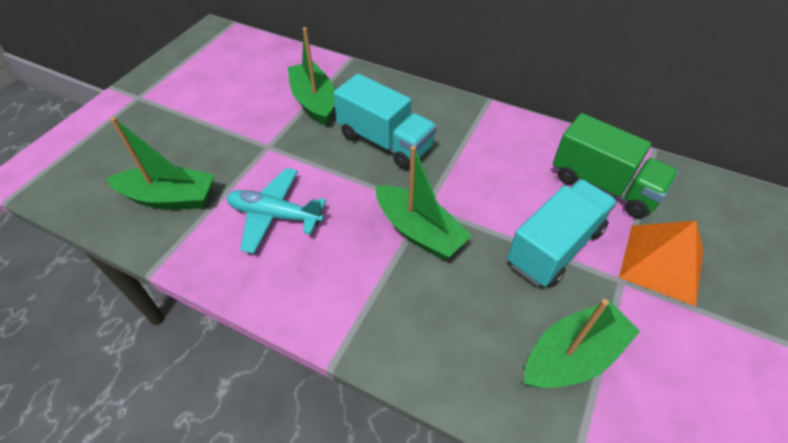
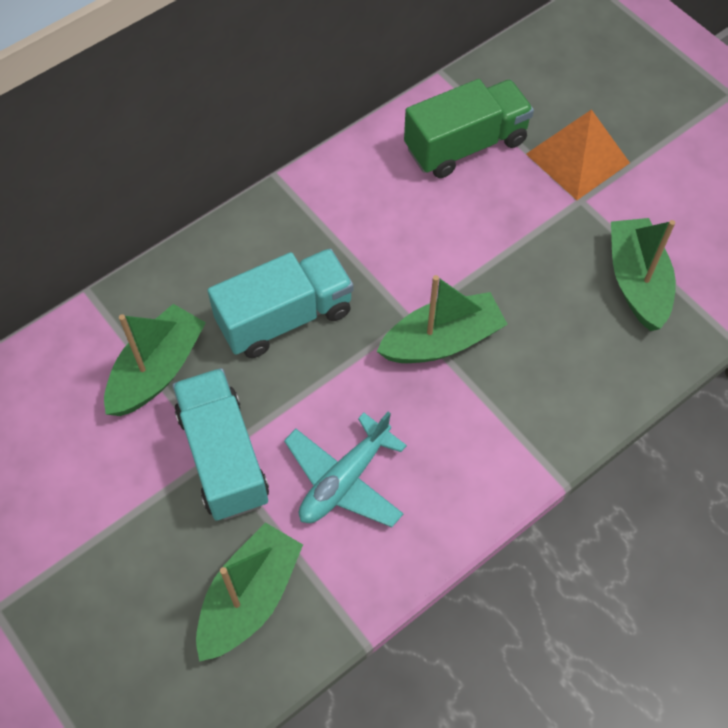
camera: 65 degrees left, 10 degrees up
green boat [288,27,335,126] -> green boat turned 120 degrees clockwise [104,304,206,416]
turquoise truck [507,179,617,287] -> turquoise truck moved to [172,368,269,521]

